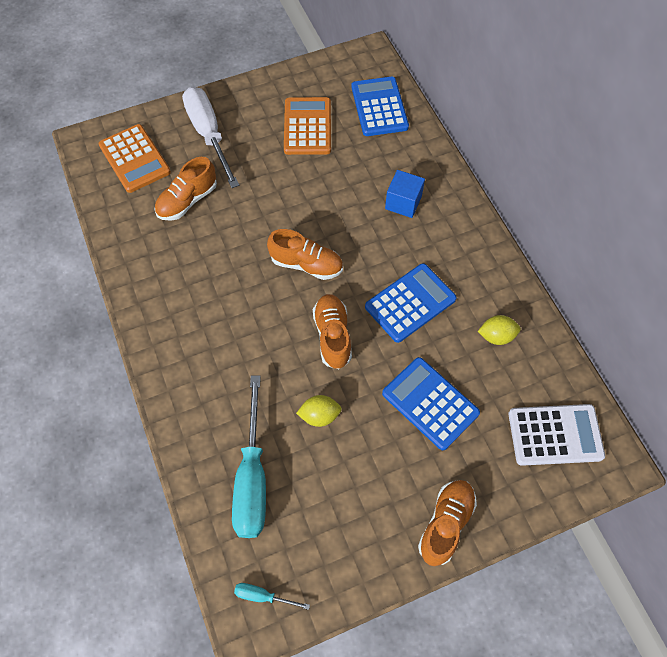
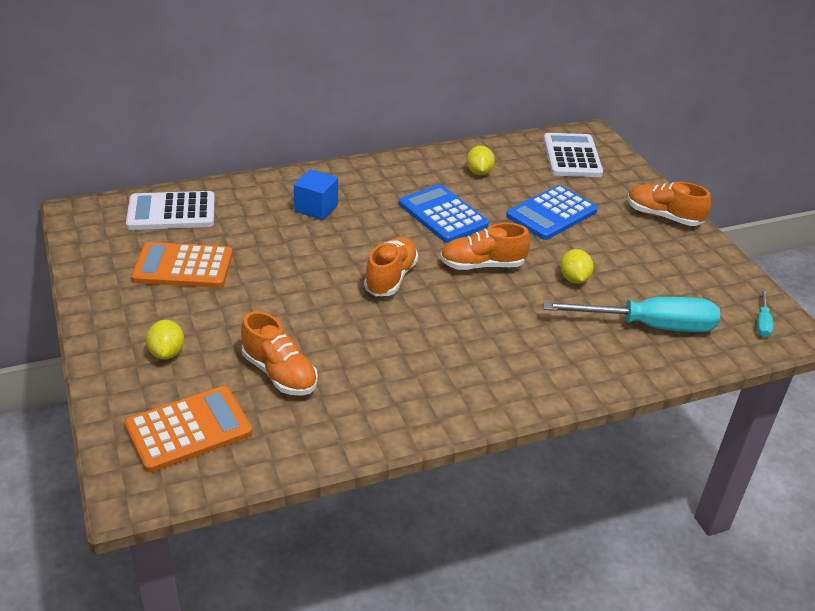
camera: 90 degrees left, 25 degrees down
white screwdriver [182,87,239,188] -> yellow lemon [146,320,184,360]
blue calculator [352,77,409,136] -> white calculator [126,191,215,230]

